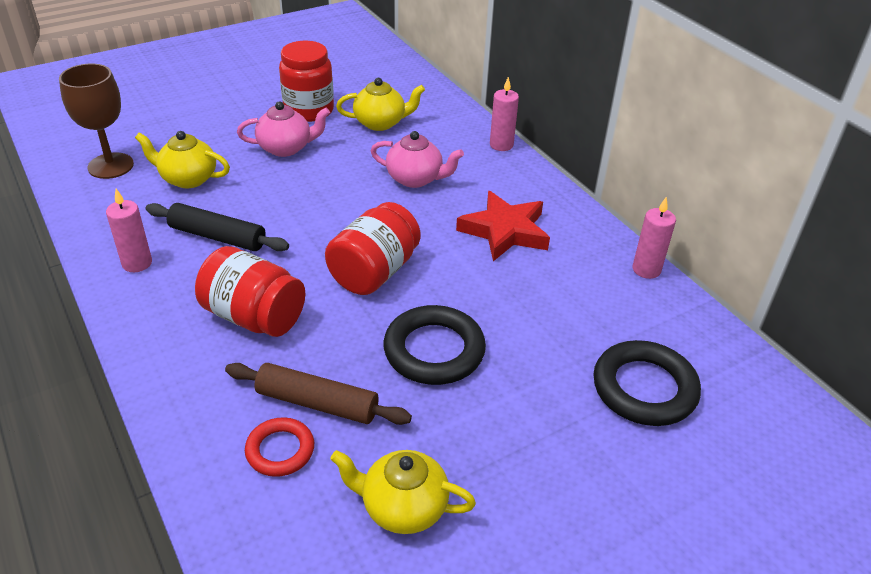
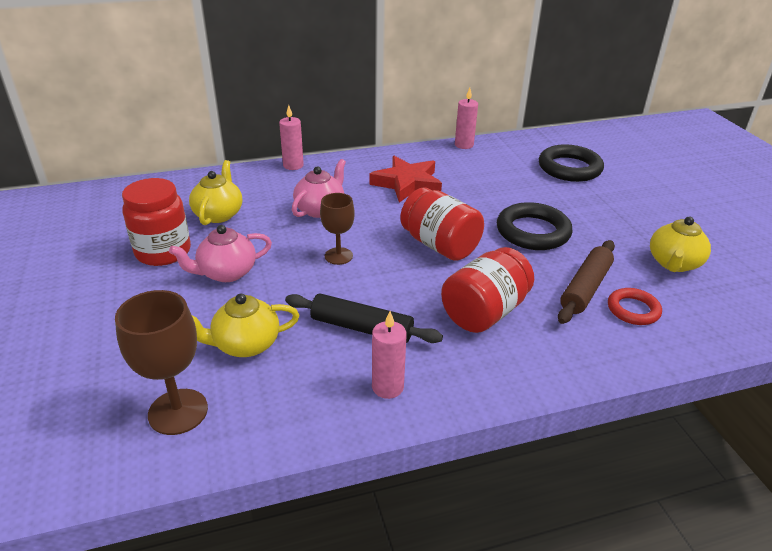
camera: 75 degrees left, 5 degrees down
yellow teapot [135,131,230,188] -> yellow teapot turned 45 degrees clockwise [192,293,299,357]
black rolling pin [146,203,289,251] -> black rolling pin turned 75 degrees clockwise [285,294,443,343]
pink teapot [237,101,330,157] -> pink teapot turned 120 degrees counterclockwise [169,225,272,282]
none -> brown goblet [320,193,355,265]

